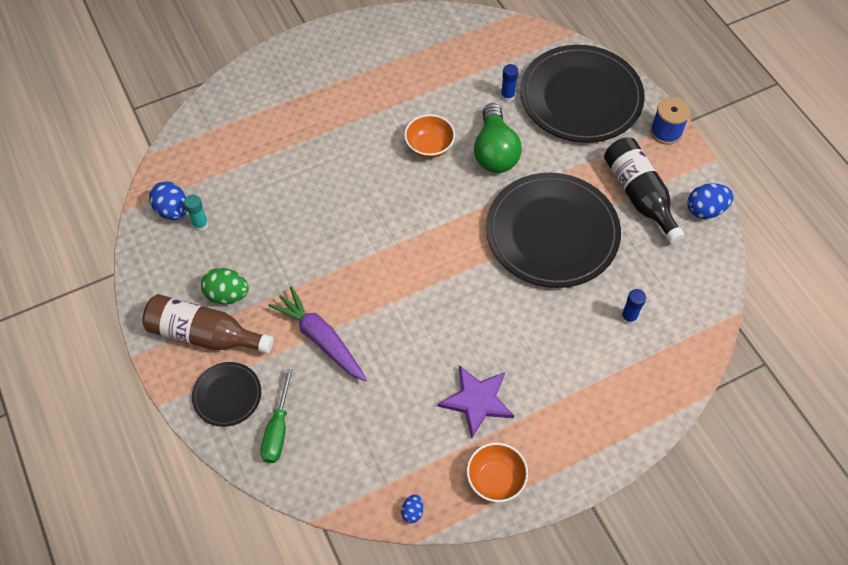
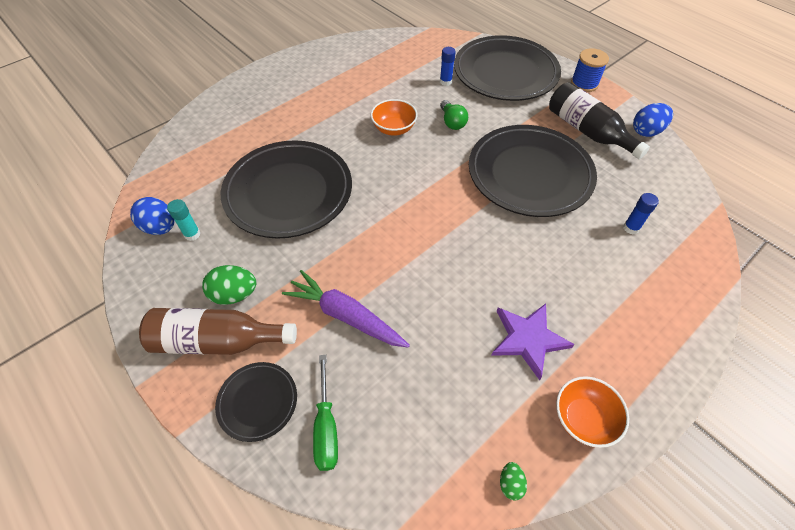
camera: 15 degrees left, 5 degrees down
blue egg [401,494,423,523] -> green egg [500,462,527,500]
green light bulb [474,103,522,173] -> green light bulb [440,100,468,130], size x0.57
none -> black plate [221,140,352,239]

